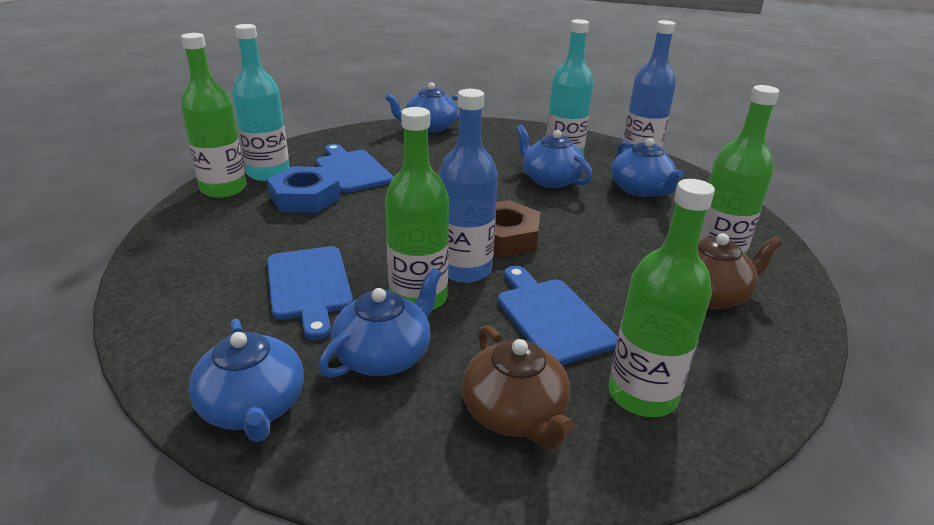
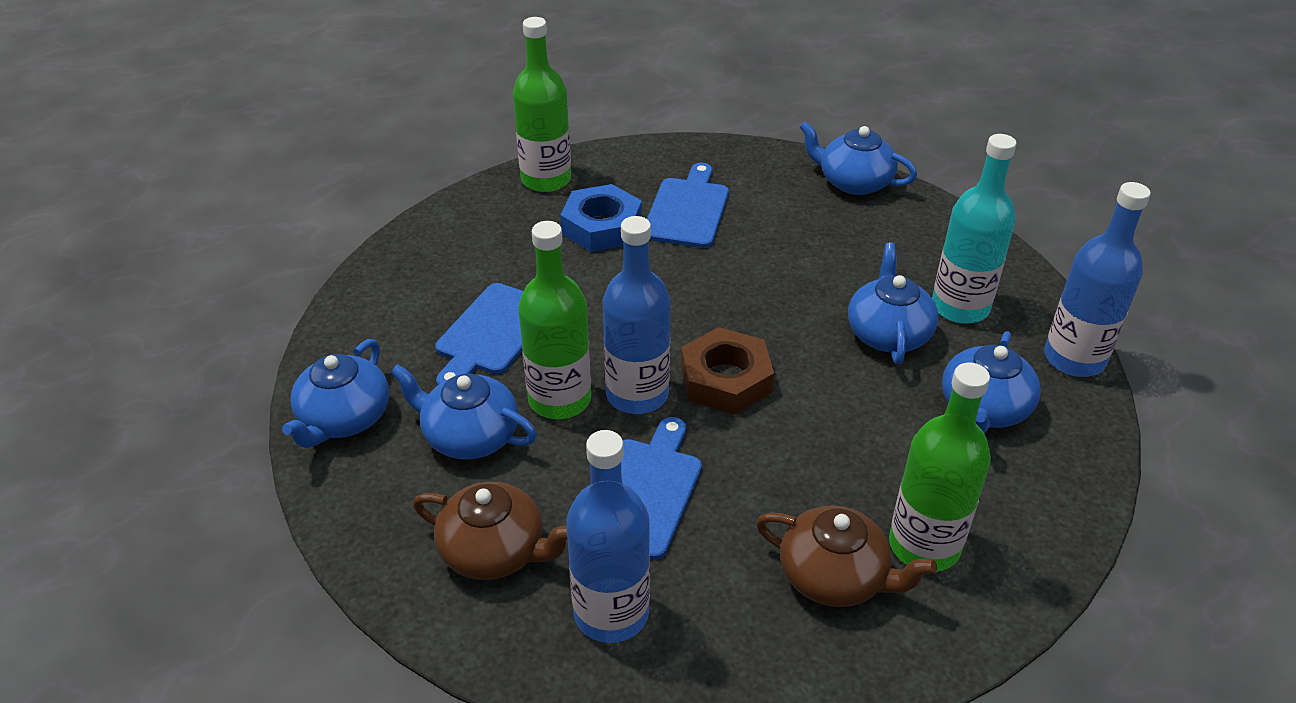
camera: 45 degrees right, 10 degrees up
turquoise bottle [232,24,290,181] -> none
blue teapot [318,268,442,378] -> blue teapot turned 150 degrees counterclockwise [390,364,537,460]
brown teapot [462,325,575,449] -> brown teapot turned 90 degrees counterclockwise [413,482,568,580]
green bottle [608,179,715,417] -> blue bottle [566,430,650,643]

